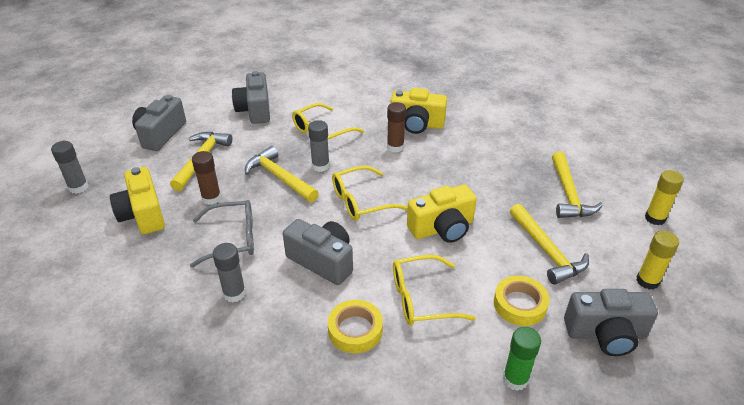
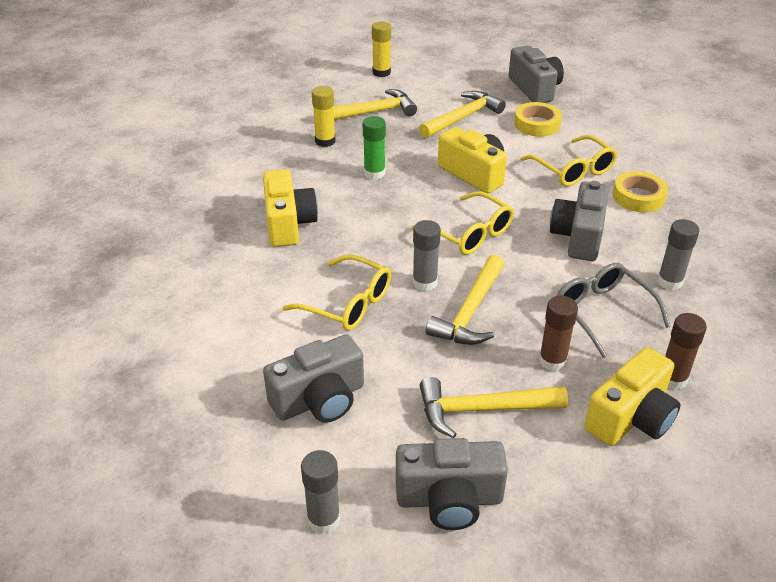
camera: 110 degrees left, 0 degrees up
grey glue stick [51,141,88,194] -> grey glue stick moved to [301,450,340,534]
brown glue stick [387,102,406,152] -> brown glue stick moved to [665,313,707,390]
green glue stick [503,327,541,391] -> green glue stick moved to [363,116,386,180]
yellow glue stick [636,231,679,290] -> yellow glue stick moved to [312,86,336,147]

